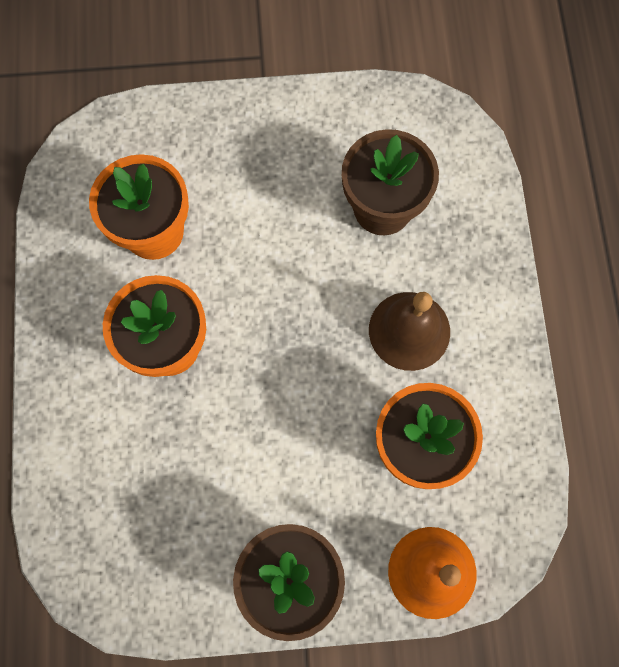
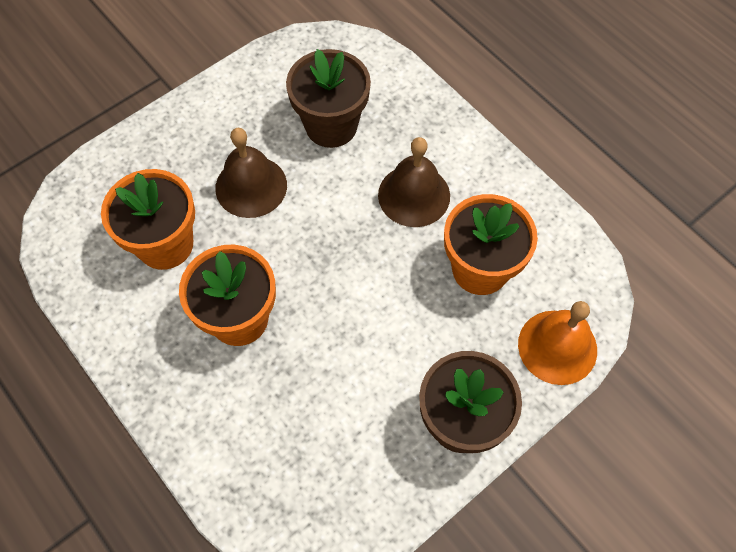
camera: 35 degrees left, 10 degrees down
none -> brown bell [215,128,287,218]

